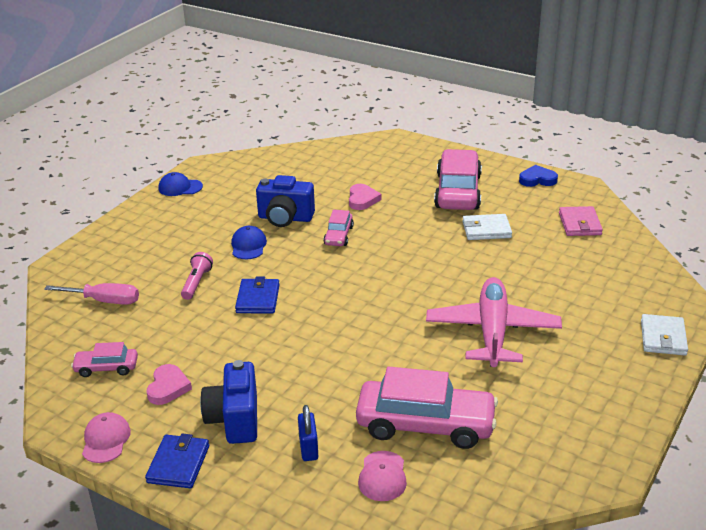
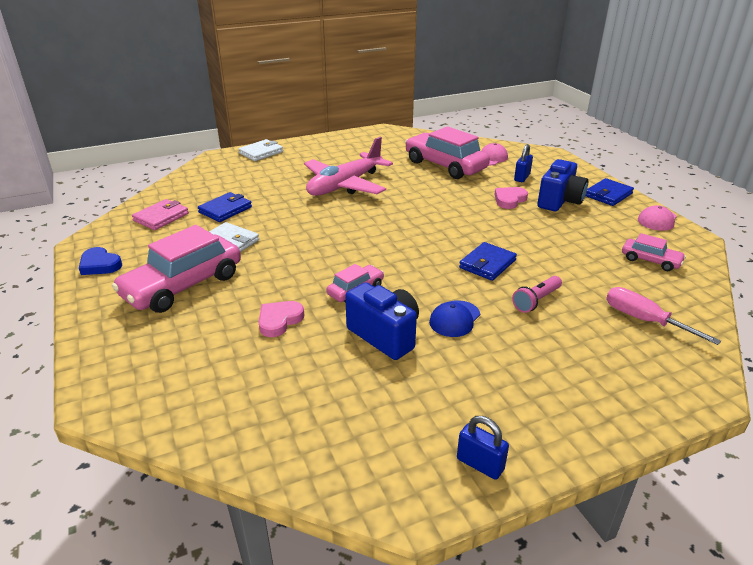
camera: 145 degrees left, 0 degrees up
pink heart [146,364,192,405] -> pink heart moved to [494,187,528,209]
blue cap [158,172,203,196] -> blue padlock [457,416,509,480]
none -> blue wallet [198,192,252,222]

